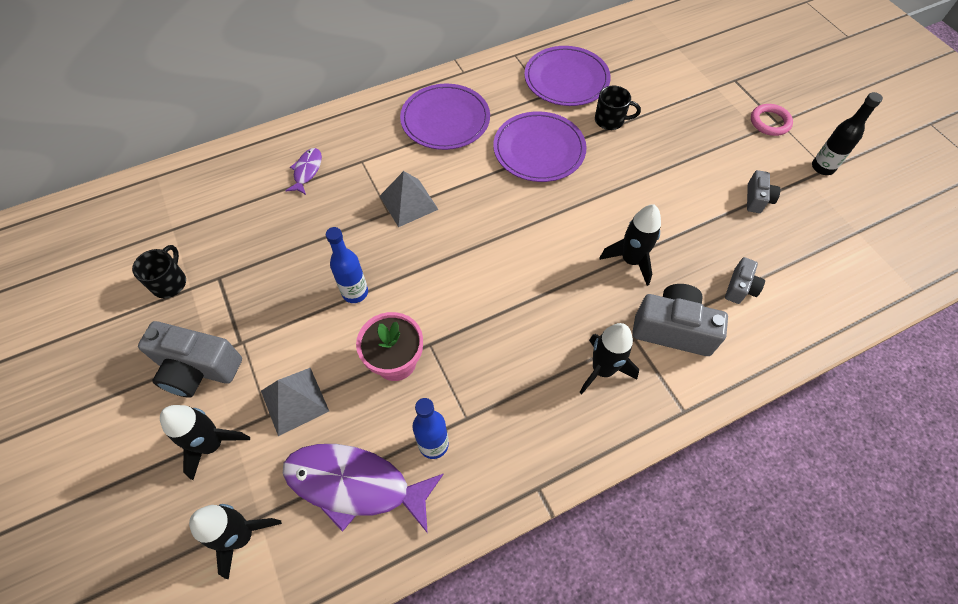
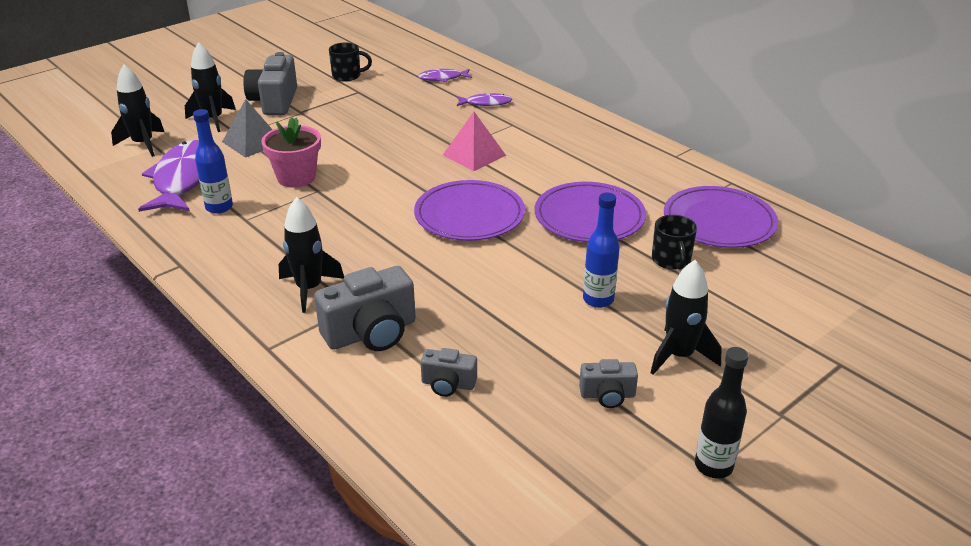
camera: 75 degrees right, 25 degrees down
blue bottle [326,227,368,303] -> blue bottle moved to [583,192,620,308]
grey pyramid [380,171,439,227] -> pink pyramid [443,112,506,171]
purple plate [400,84,490,150] -> purple plate moved to [414,180,525,241]
black rocket [600,204,661,286] -> black rocket moved to [650,260,722,375]
grey camera [632,284,728,356] -> grey camera turned 60 degrees clockwise [314,266,416,351]
pink ring [751,104,793,136] -> none
none -> purple fish [418,69,472,82]

